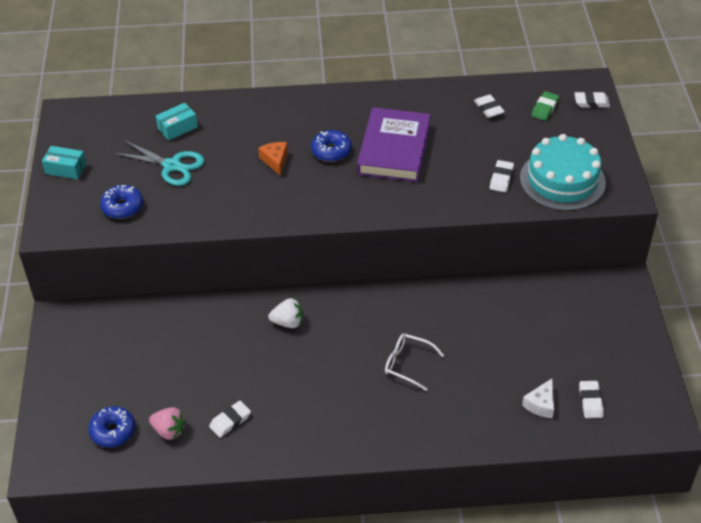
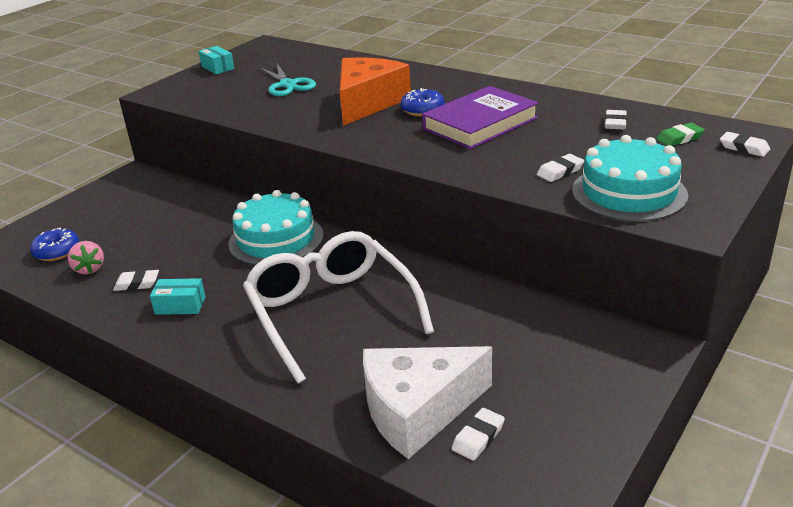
camera: 40 degrees right, 15 degrees down
blue donut [100,185,143,219] -> none
turquoise box [156,103,198,141] -> turquoise box moved to [150,278,205,315]
orange cheese [258,142,288,176] -> orange cheese [340,57,411,126], size x2.42
white strawberry [268,298,303,328] -> turquoise cake [228,190,324,265]
white glasses [385,334,444,391] -> white glasses [243,231,434,384], size x2.38
white cheese [522,378,554,418] -> white cheese [363,346,492,459], size x2.42

